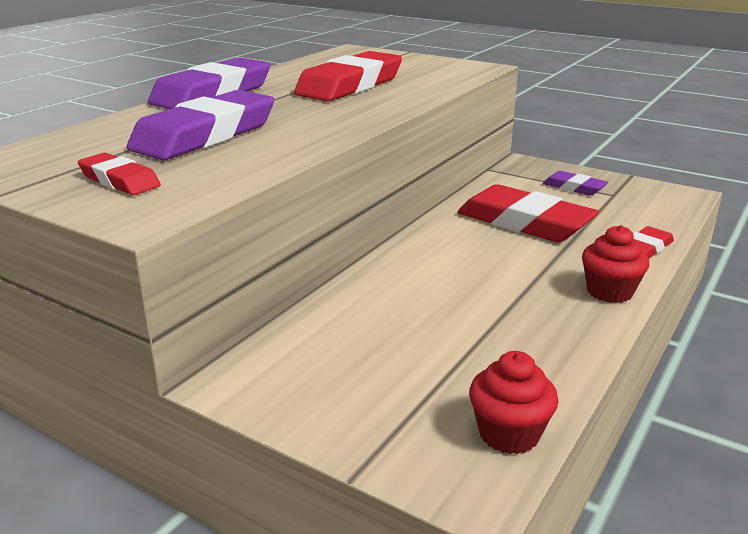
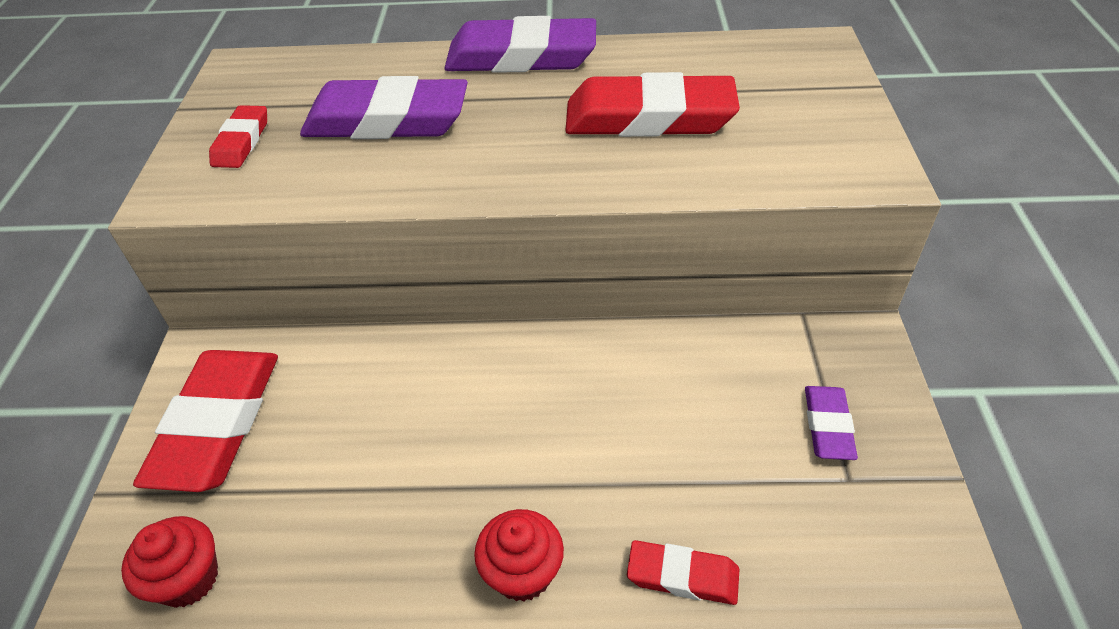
camera: 60 degrees right, 20 degrees up
red eraser [458,184,599,242] -> red eraser moved to [133,350,278,492]

